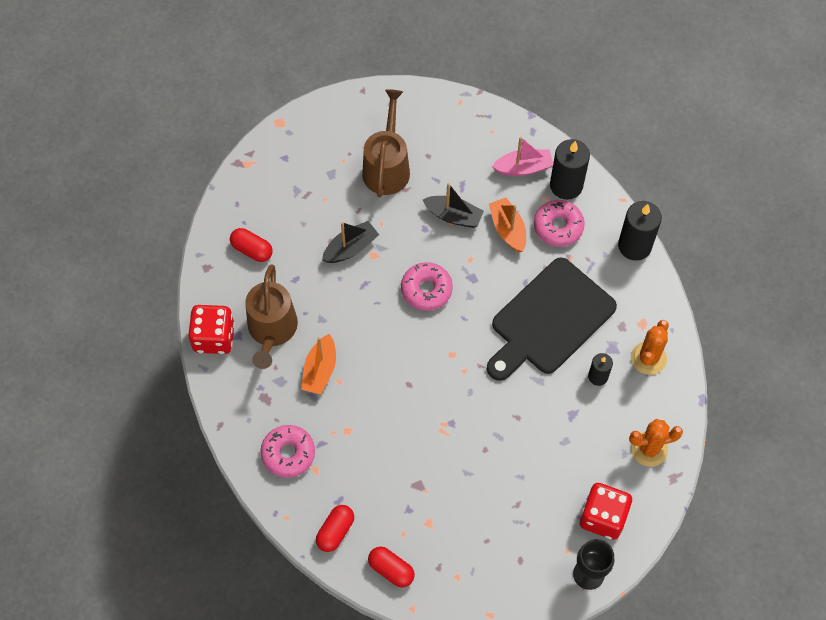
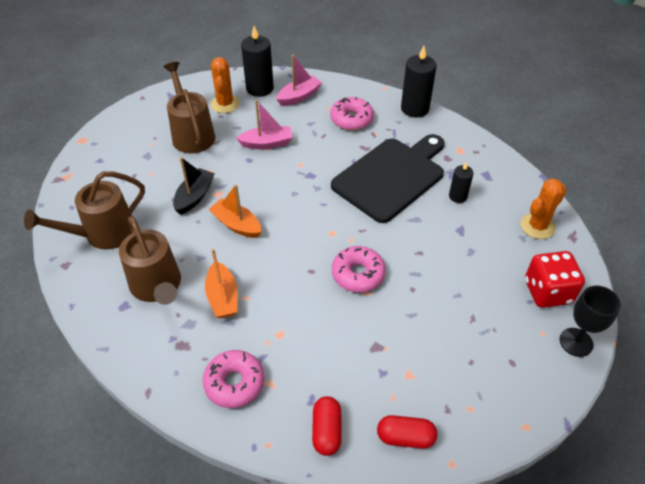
camera: 30 degrees left, 15 degrees down
red dice [188,305,235,354] -> none
red capsule [230,228,273,262] -> brown watering can [24,171,145,250]
pink donut [401,262,453,311] -> pink donut moved to [332,246,386,292]
black boat [423,183,484,228] -> pink boat [236,100,292,149]
black cutting board [487,257,617,381] -> black cutting board turned 150 degrees counterclockwise [331,134,444,223]
orange boat [489,197,526,252] -> orange boat moved to [209,184,261,238]
black candle [550,139,590,200] -> black candle moved to [241,26,274,97]
orange cactus [631,320,669,375] -> orange cactus moved to [211,57,240,113]

